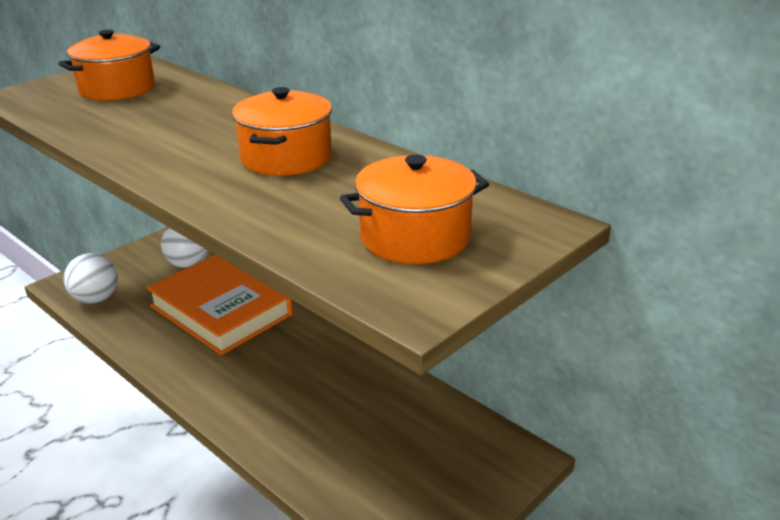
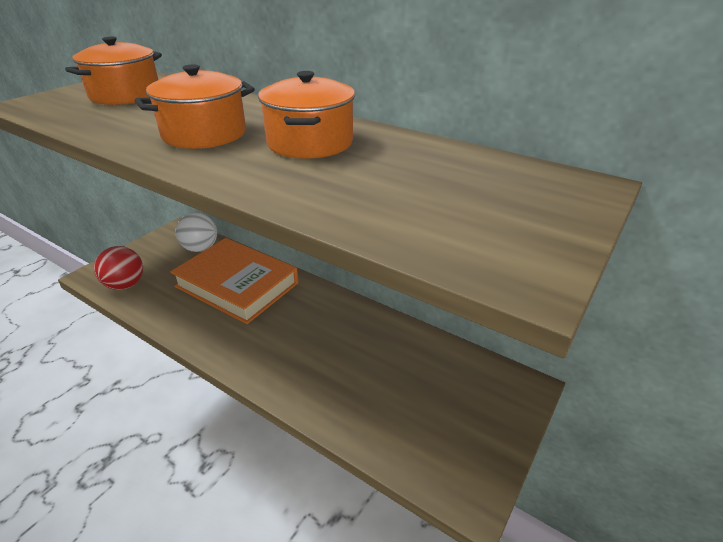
camera: 10 degrees left, 5 degrees up
white ball [64,253,118,304] -> red ball [94,246,143,290]
orange pot [340,155,489,264] -> orange pot moved to [135,64,255,149]

